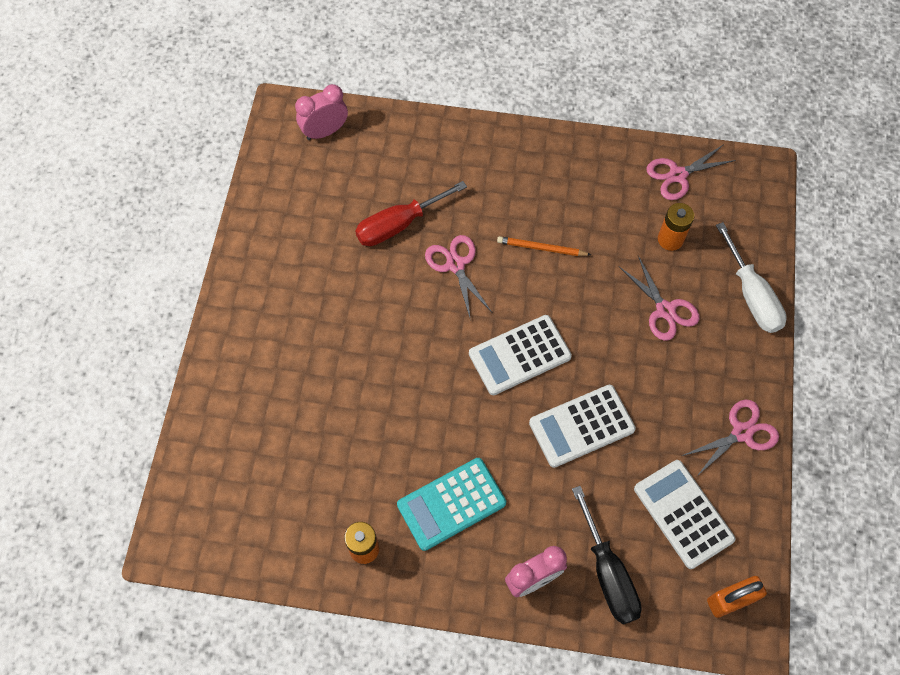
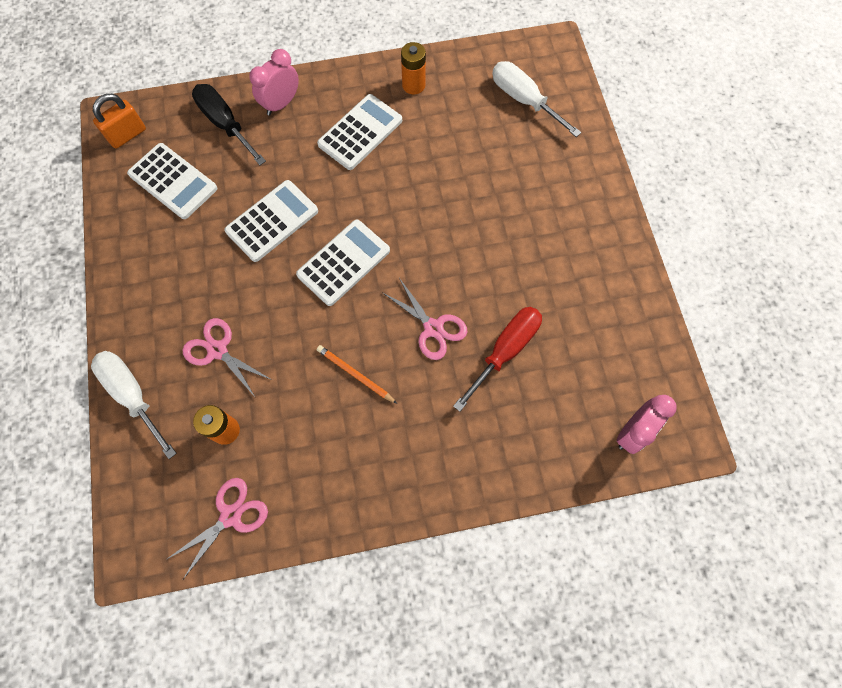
camera: 160 degrees right, 5 degrees up
turquoise calculator [397,458,506,551] -> white calculator [317,94,402,170]
orange pencil [497,236,591,256] -> orange pencil turned 135 degrees counterclockwise [317,345,397,404]
pink scissors [682,400,779,477] -> none
none -> white screwdriver [492,61,581,137]

